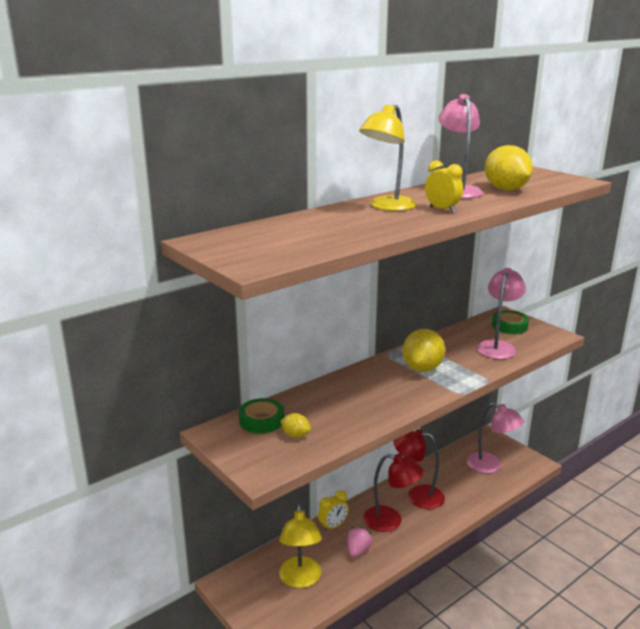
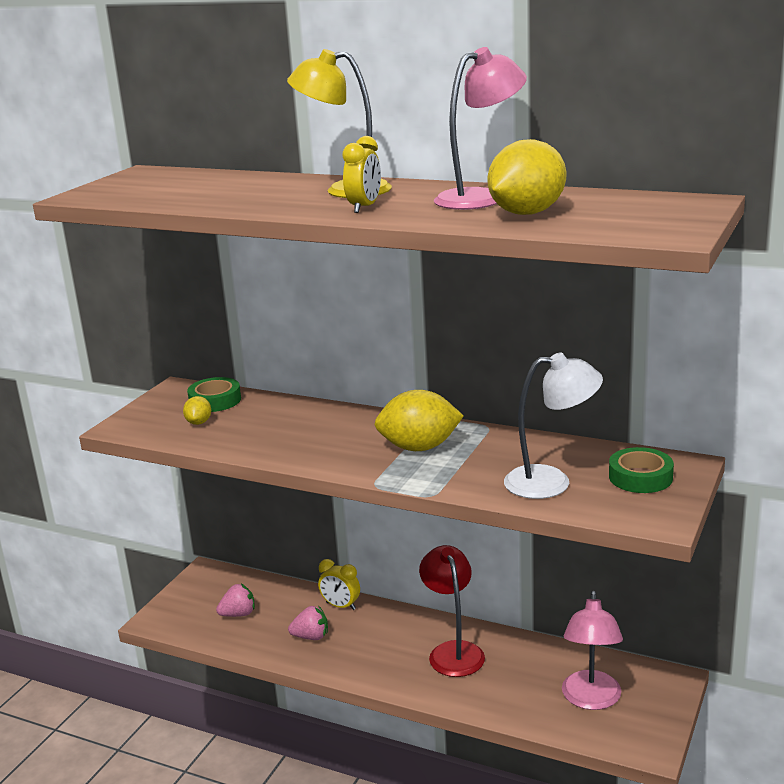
camera: 65 degrees right, 0 degrees up
yellow lamp [279,504,321,588] -> pink strawberry [216,584,255,617]
red lamp [363,454,424,532] -> none
pink lamp [477,268,526,359] -> white lamp [504,352,603,499]

